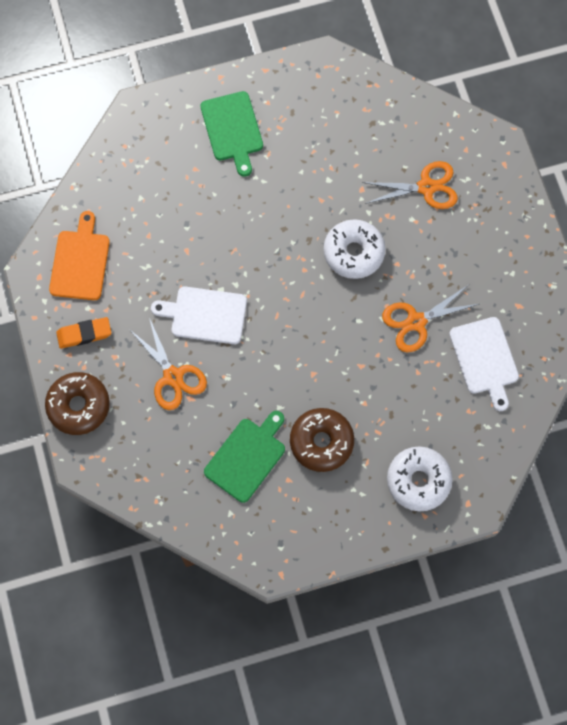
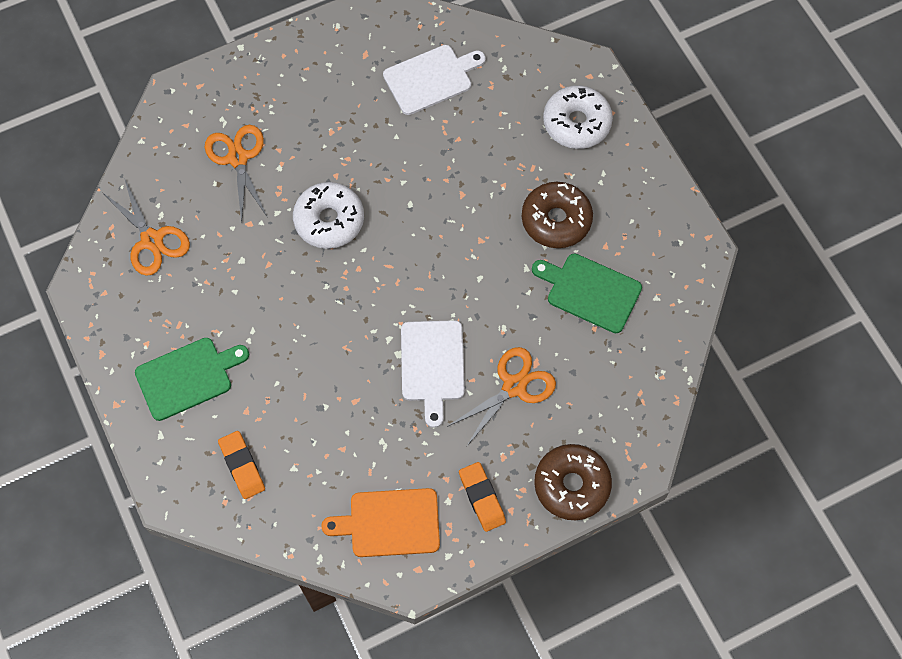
camera: 100 degrees left, 5 degrees down
orange scissors [382,285,479,353] -> orange scissors moved to [102,178,190,276]
none -> orange eraser [218,431,265,499]

